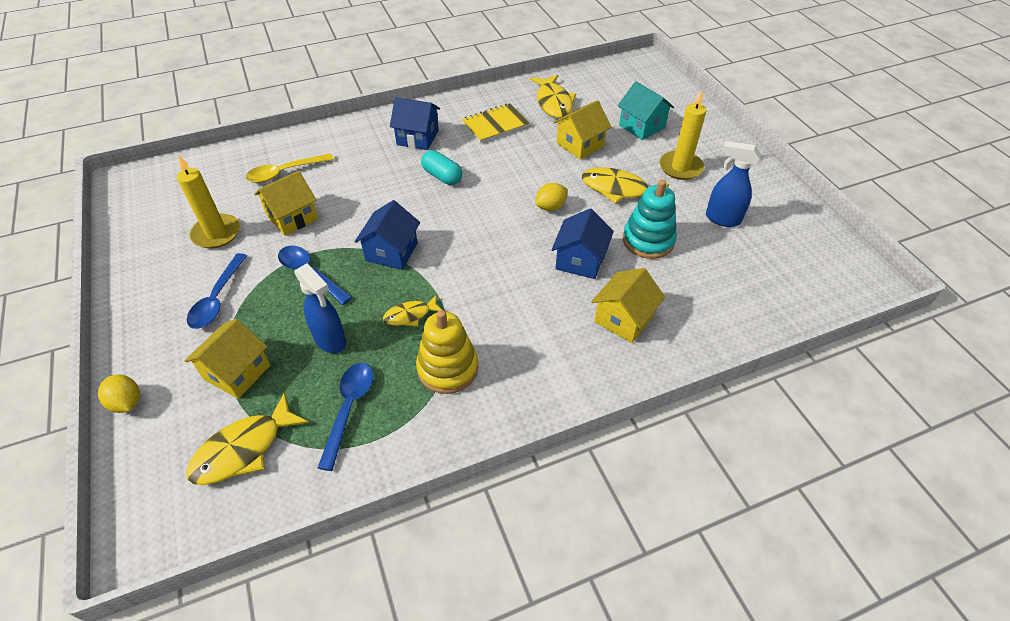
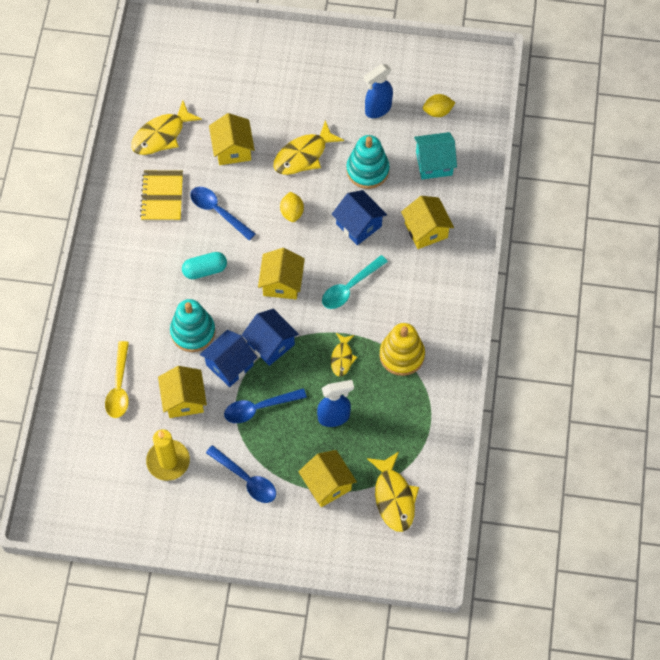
camera: 60 degrees left, 15 degrees up
yellow lemon [98,375,140,413] -> yellow lemon moved to [423,94,455,117]
blue spoon [318,363,374,471] -> blue spoon moved to [190,187,256,241]
blue house [390,97,440,150] -> blue house moved to [200,330,257,387]
yellow fish [530,75,576,118] -> yellow fish turned 120 degrees clockwise [131,101,202,155]
turquoise house [618,81,674,140] -> turquoise house moved to [414,132,457,179]
yellow candle [660,89,707,180] -> none
none -> turquoise stacking toy [170,299,215,352]
none -> yellow house [258,248,305,299]
none -> turquoise spoon [322,255,388,309]

